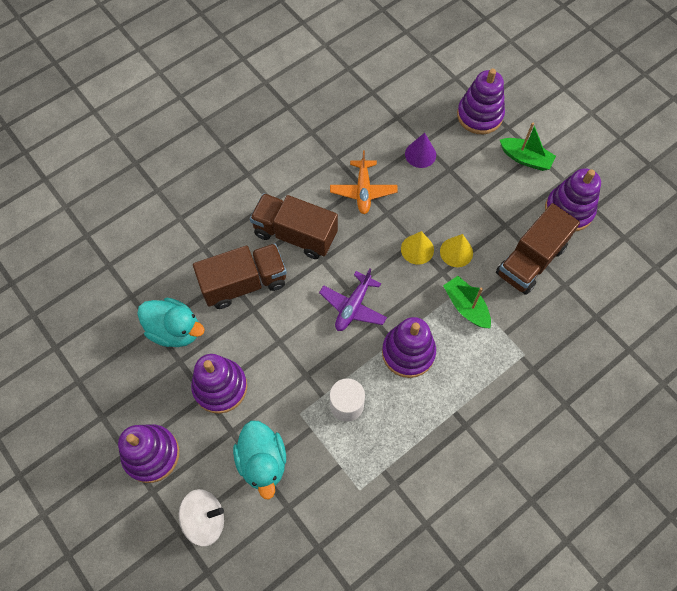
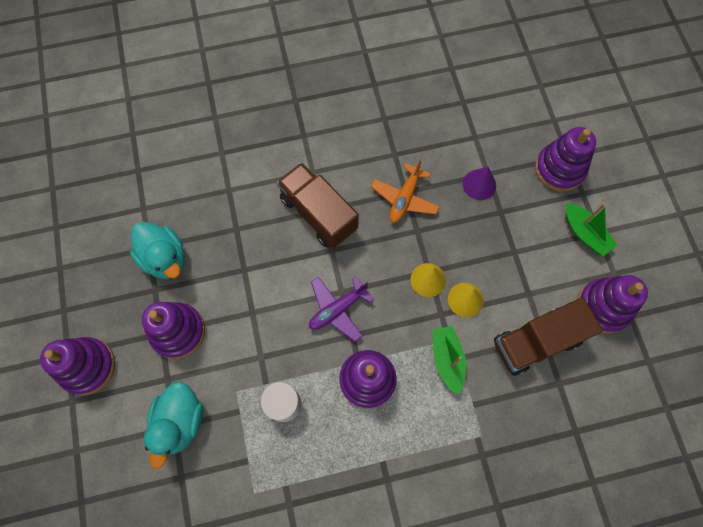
camera: 25 degrees right, 5 degrees up
white spinning top [179,489,224,546] -> none
brown truck [193,244,287,309] -> none

